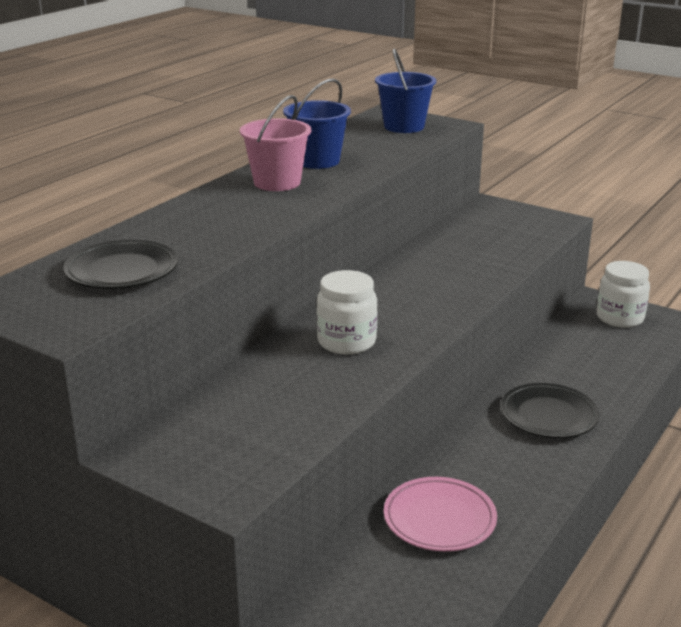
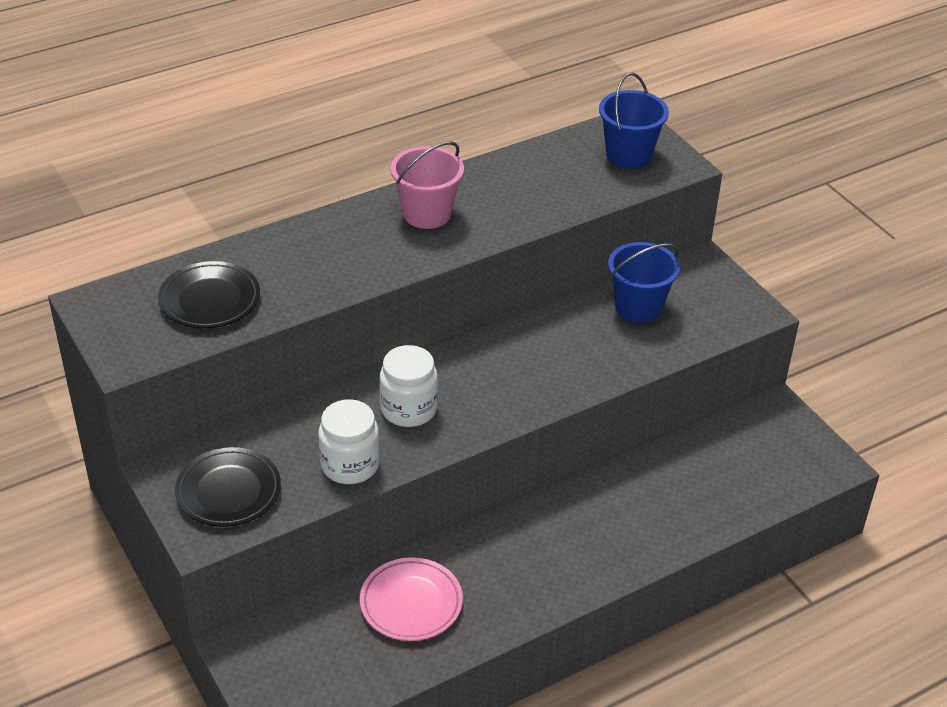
camera: 25 degrees right, 15 degrees up
blue bucket [283,78,351,169] -> blue bucket moved to [608,242,680,323]
black plate [500,383,599,438] -> black plate moved to [175,447,281,527]
white jar [597,261,650,328] -> white jar moved to [318,399,380,484]

